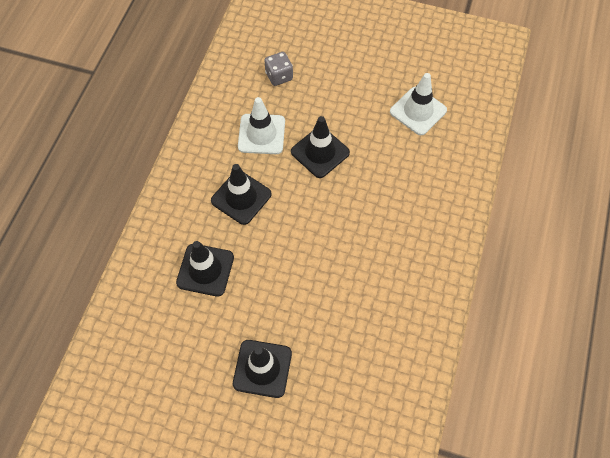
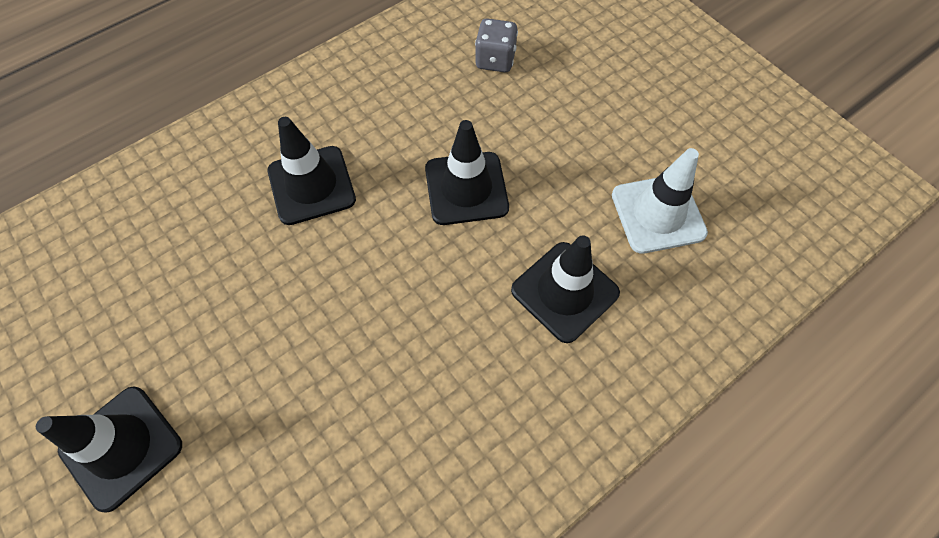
camera: 35 degrees right, 0 degrees up
black traffic cone [176,241,234,297] -> black traffic cone moved to [511,235,620,343]
white traffic cone [238,97,285,154] -> none

